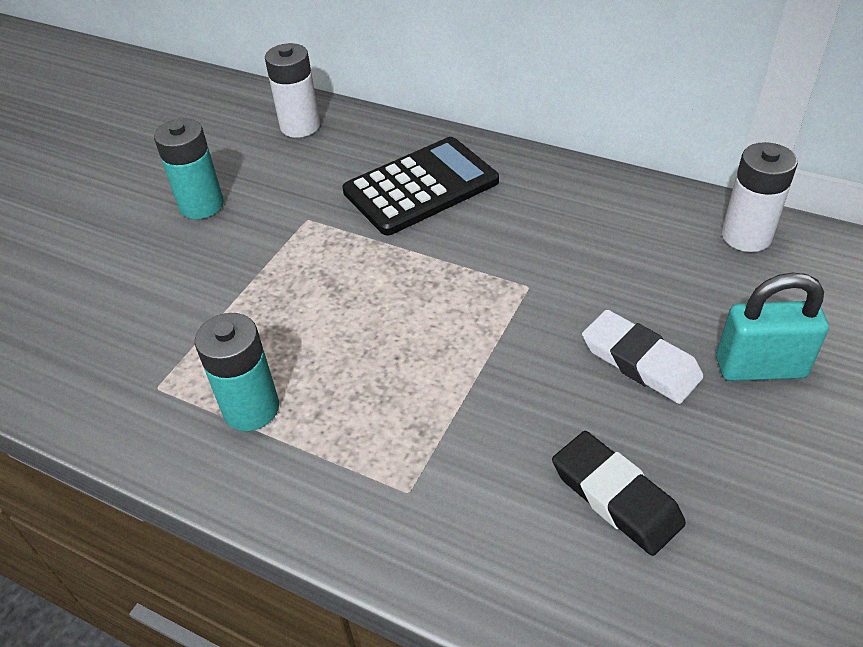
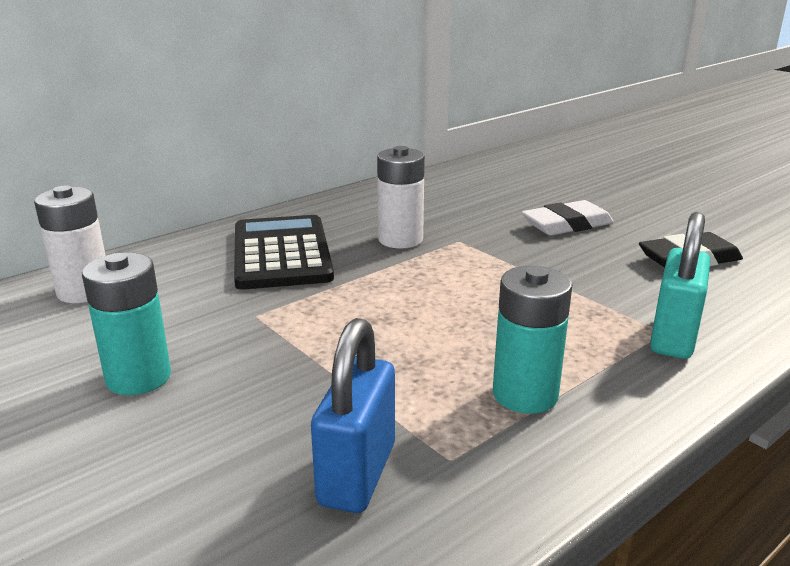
camera: 70 degrees left, 20 degrees down
turquoise padlock [716,272,829,381] -> turquoise padlock moved to [650,212,710,359]
white battery [722,142,798,252] -> white battery moved to [377,146,425,249]
none -> blue padlock [311,318,395,513]

